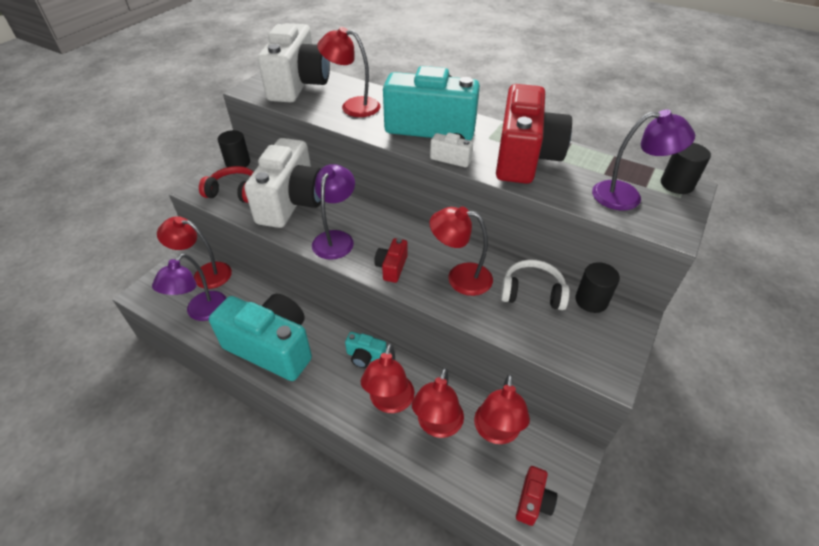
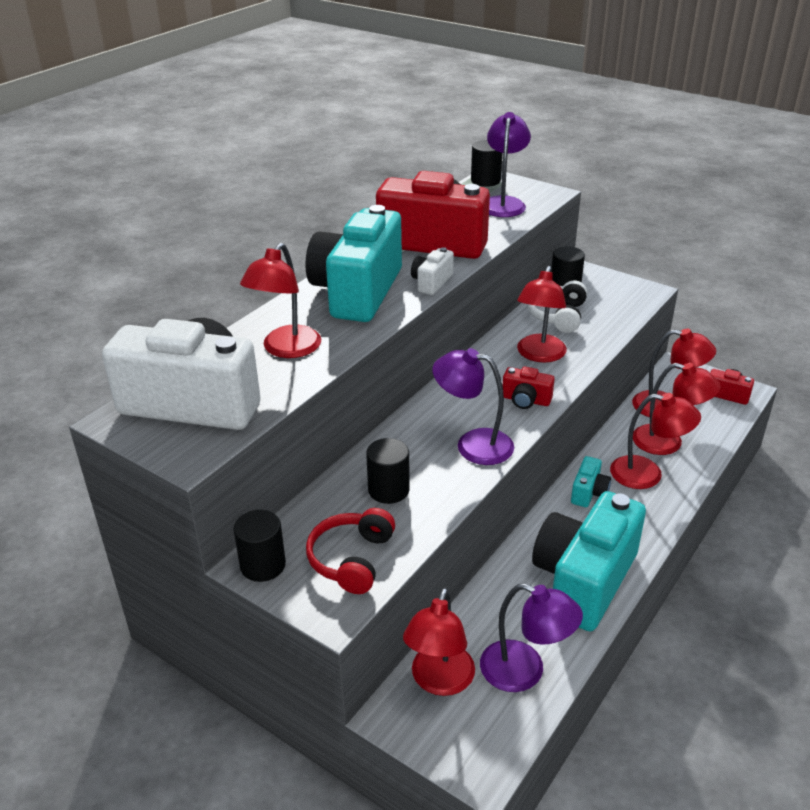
camera: 85 degrees left, 10 degrees down
white camera [244,138,321,228] -> black cylinder [366,438,410,504]

